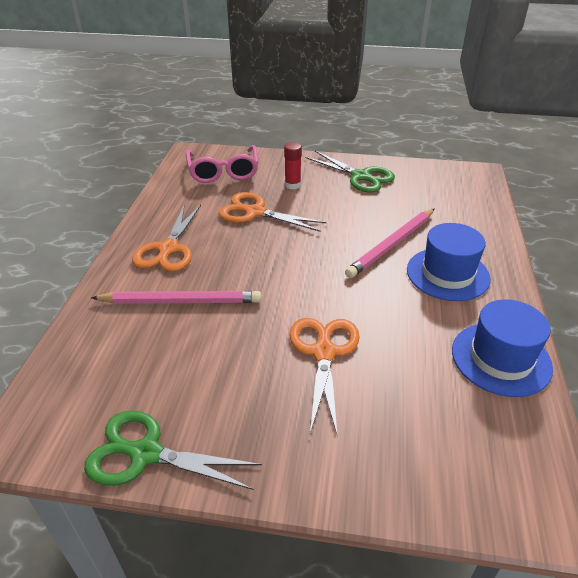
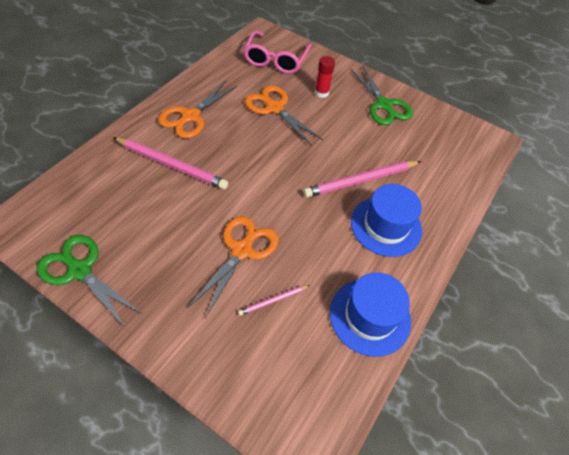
camera: 20 degrees right, 15 degrees up
none -> pink pencil [238,285,310,316]

